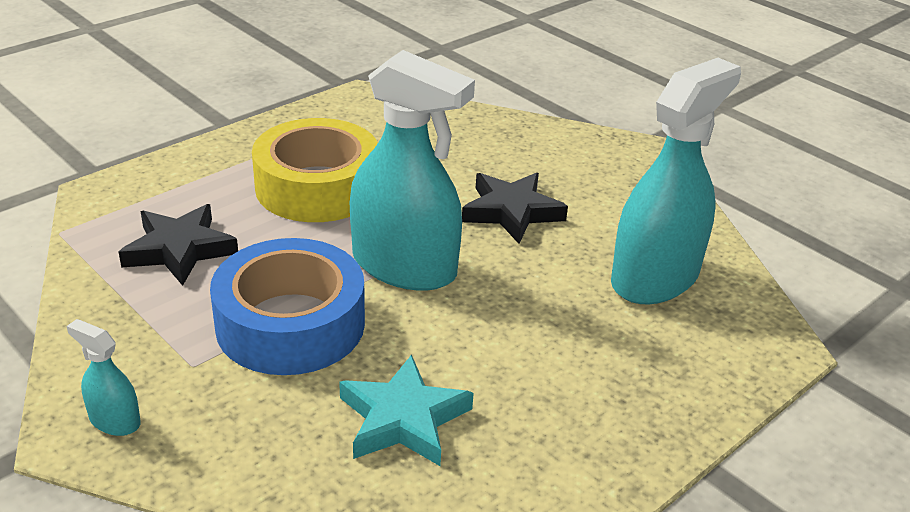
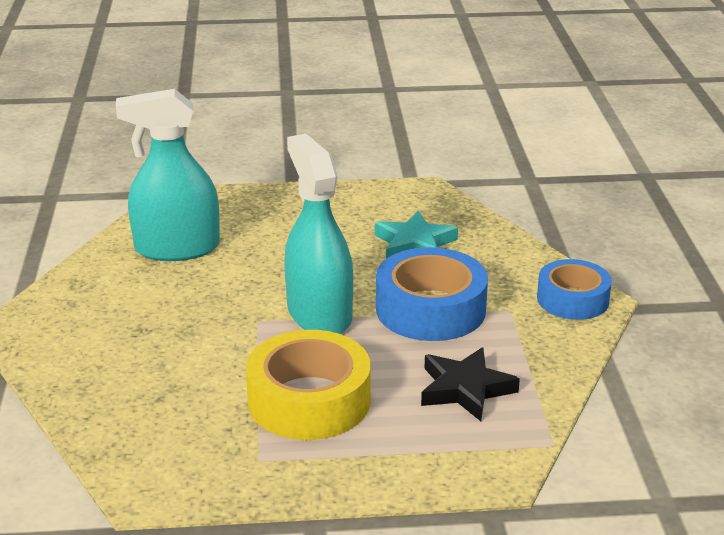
camera: 140 degrees left, 5 degrees down
turquoise spray bottle [67,319,141,436] -> blue tape [537,259,612,320]
black star [462,173,568,244] -> none

